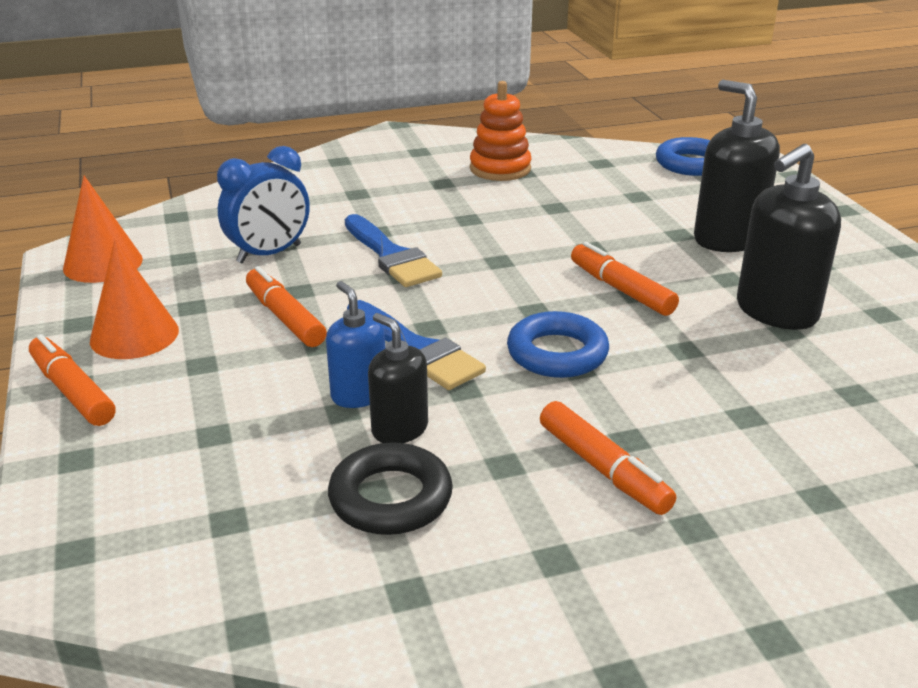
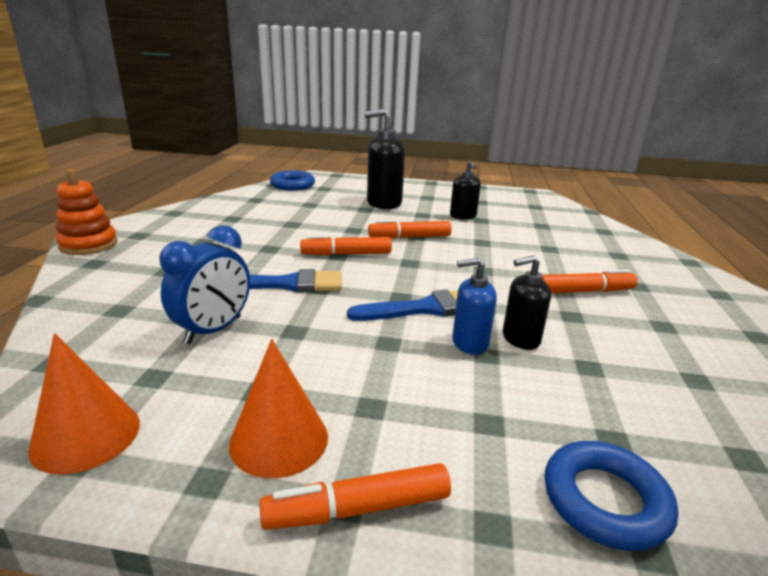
camera: 65 degrees left, 5 degrees down
blue clock [217,146,310,263] -> blue clock turned 45 degrees clockwise [160,225,250,344]
orange marker [246,266,327,347] -> orange marker moved to [300,235,392,255]
black ring [328,442,453,535] -> none
orange stacking toy [470,81,531,181] -> orange stacking toy moved to [56,169,117,255]
blue ring [507,311,609,378] -> blue ring moved to [544,441,678,551]
black soap dispenser [737,144,841,330] -> black soap dispenser [450,160,481,220], size x0.59

